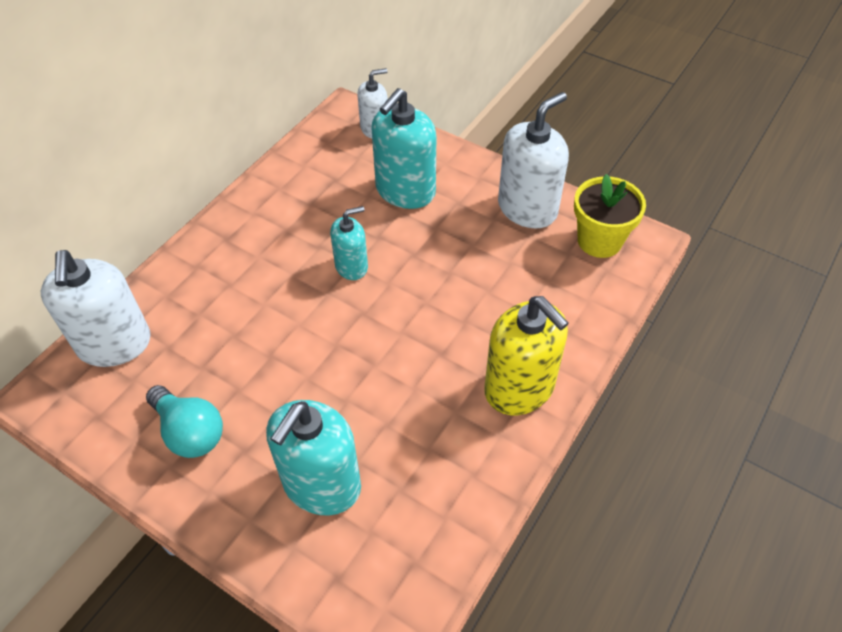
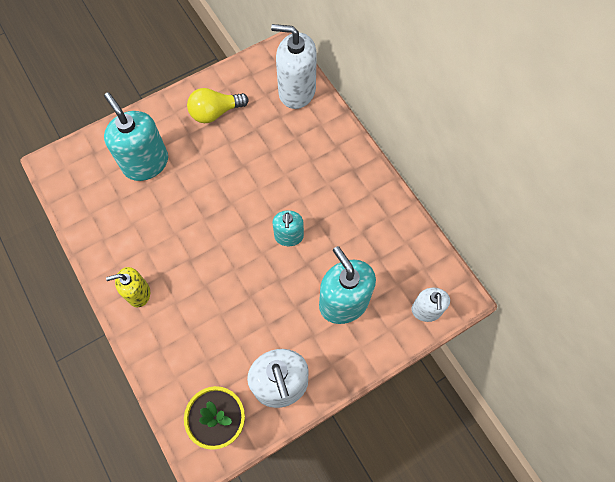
camera: 115 degrees right, 15 degrees up
turquoise light bulb [146,385,223,458] -> yellow light bulb [187,88,249,123]
yellow soap dispenser [484,296,568,415] -> yellow soap dispenser [106,267,150,307], size x0.58

